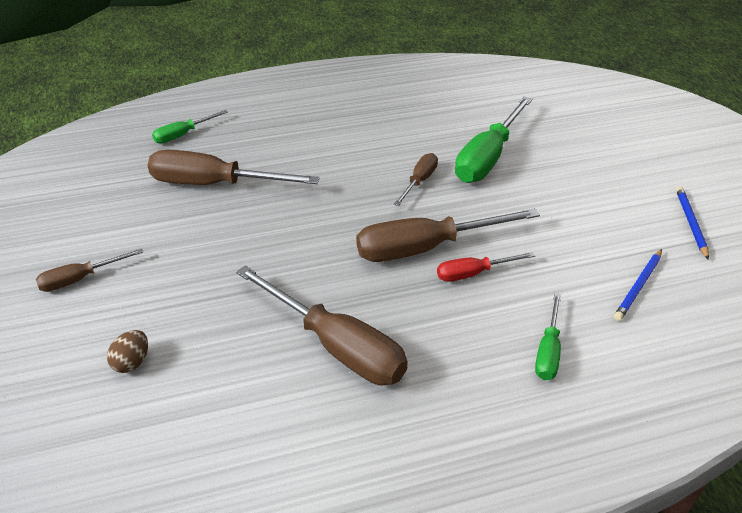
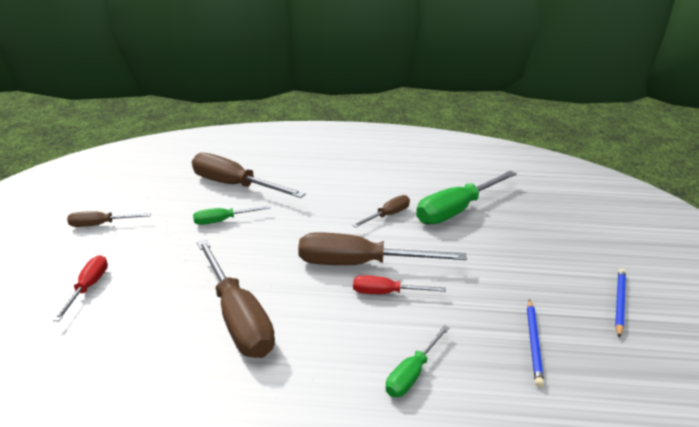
camera: 20 degrees right, 10 degrees down
brown egg [107,330,148,373] -> red screwdriver [53,255,108,321]
green screwdriver [152,110,228,144] -> green screwdriver moved to [193,206,271,225]
blue pencil [614,249,662,321] -> blue pencil turned 45 degrees counterclockwise [527,299,544,387]

